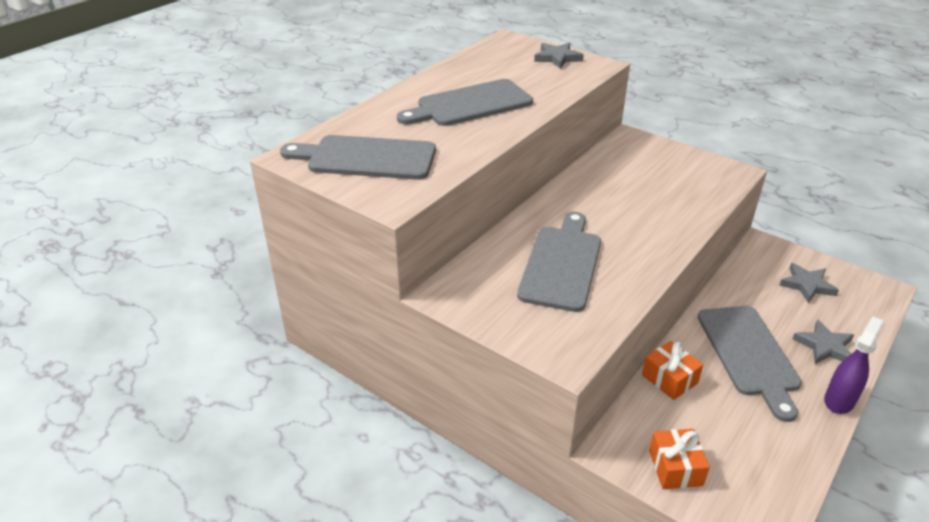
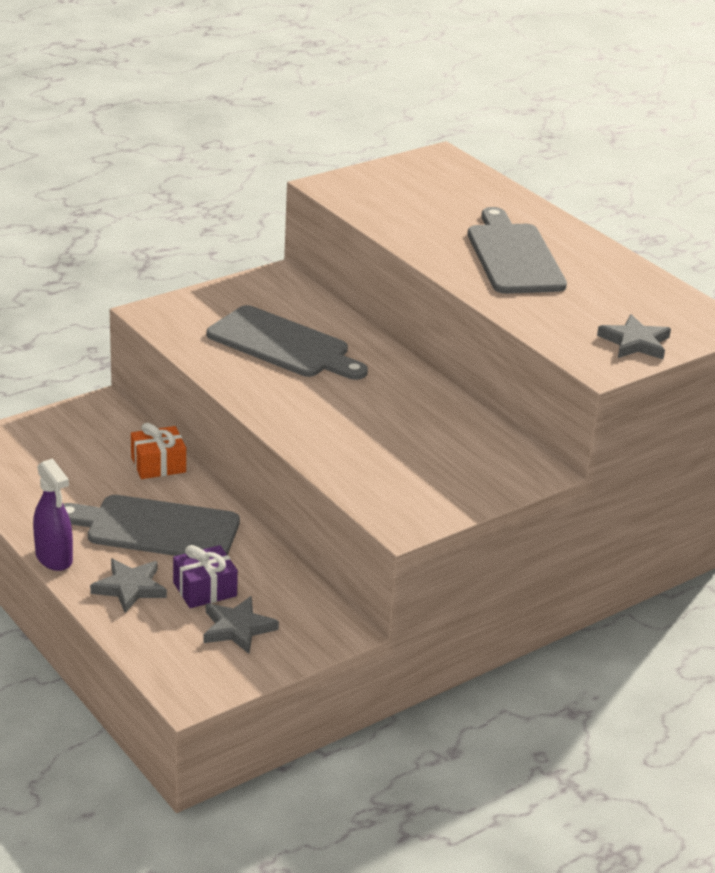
camera: 105 degrees right, 5 degrees down
grey cutting board [280,135,436,180] -> none
orange gift [649,429,710,489] -> none
none -> purple gift [173,545,238,608]

